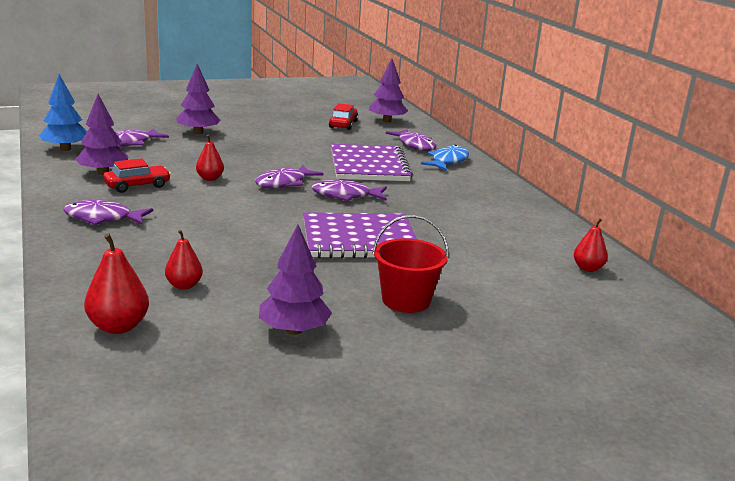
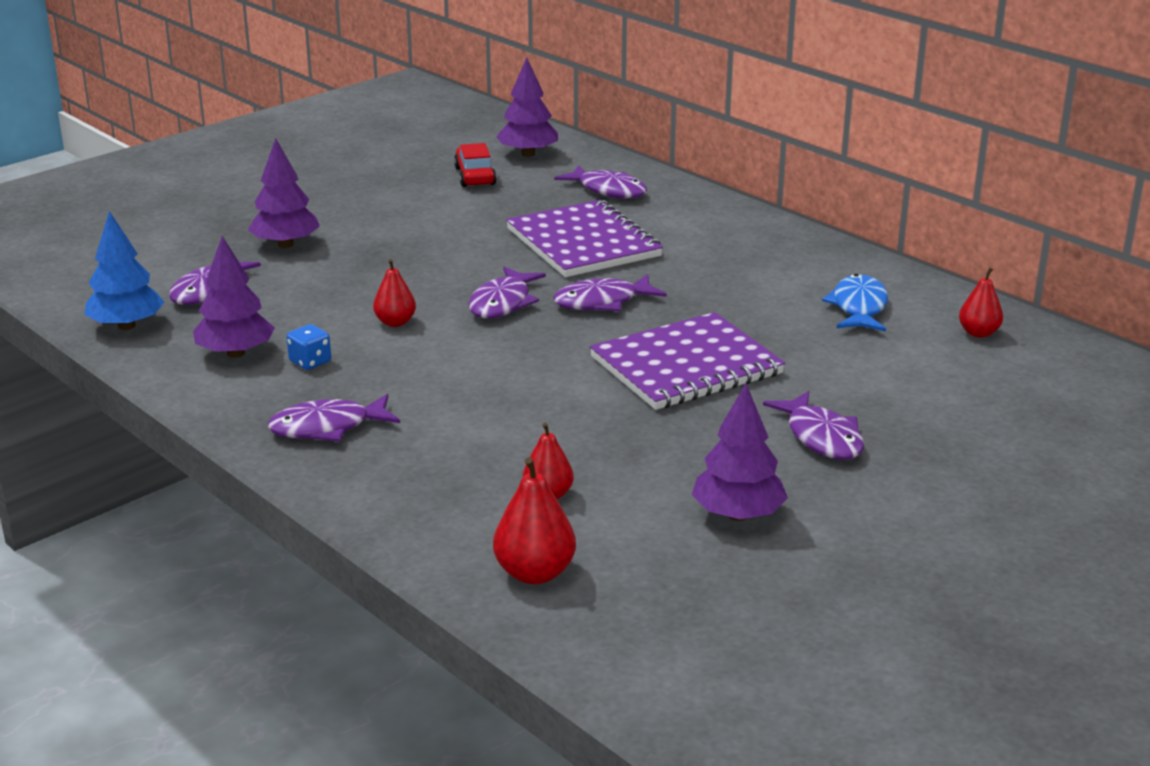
camera: 20 degrees left, 5 degrees up
red car [103,158,171,193] -> blue dice [286,324,331,370]
red bucket [373,215,449,313] -> purple fish [763,391,864,460]
blue fish [421,145,469,171] -> blue fish moved to [822,274,888,332]

